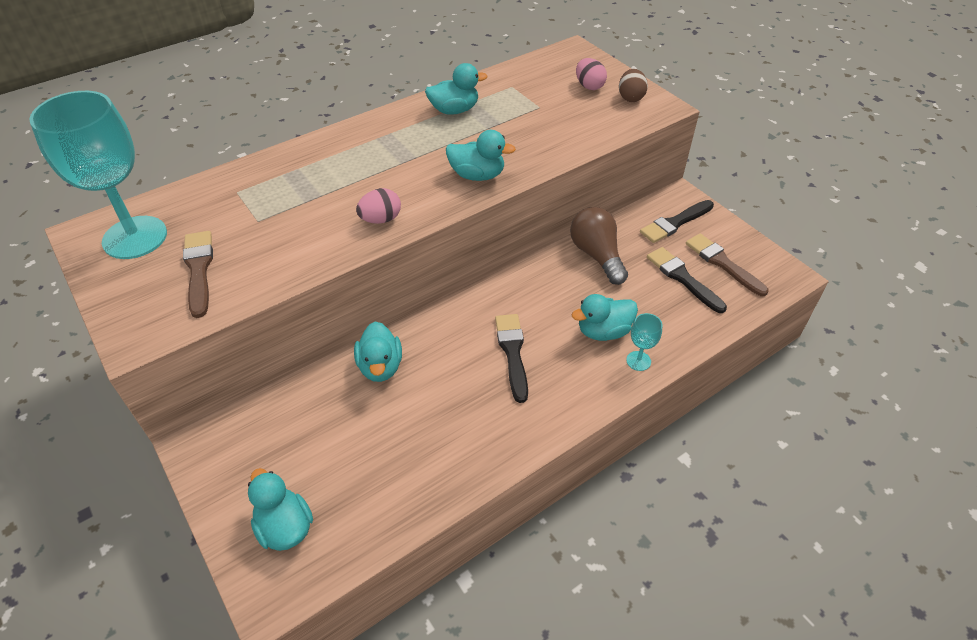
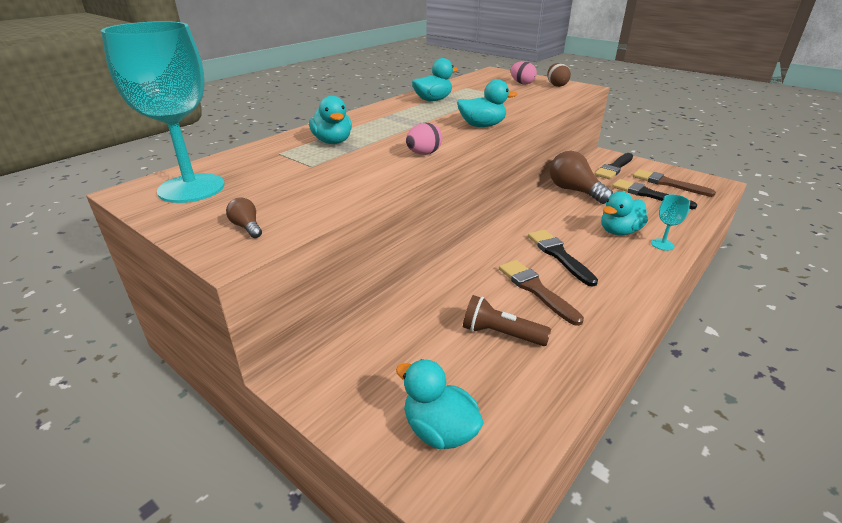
camera: 15 degrees left, 15 degrees down
brown brush [183,231,213,318] -> brown brush moved to [499,260,584,326]
turquoise duck [354,322,402,382] -> turquoise duck moved to [309,96,352,144]
none -> brown light bulb [226,198,262,238]
none -> brown flashlight [463,295,551,346]

